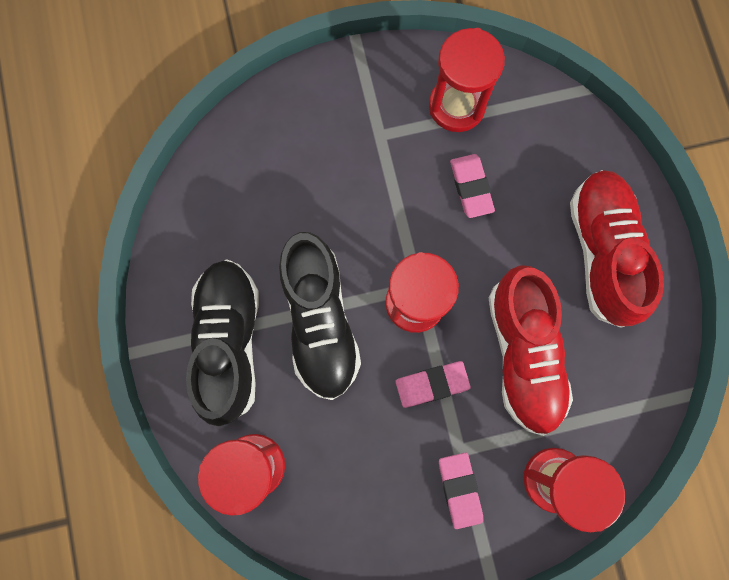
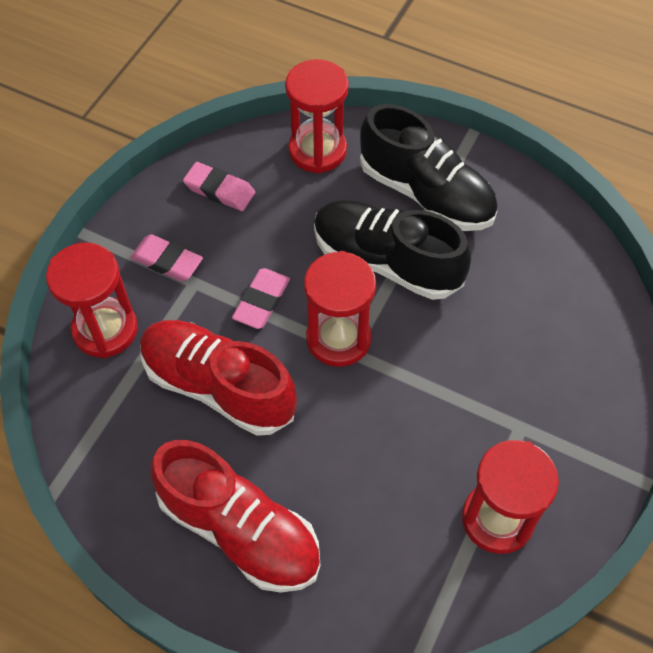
camera: 130 degrees right, 20 degrees down
pink eraser [450,154,495,218] -> pink eraser moved to [183,162,255,211]

